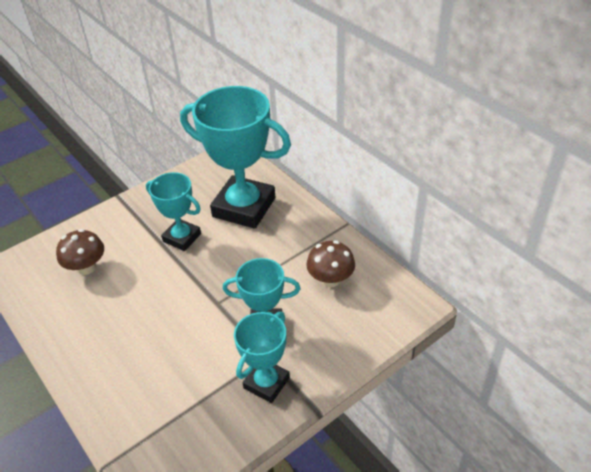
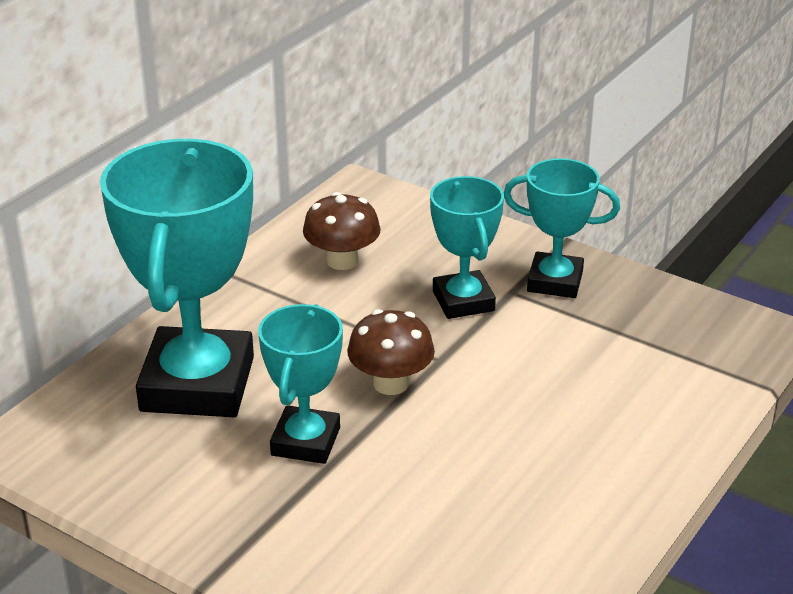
camera: 110 degrees left, 10 degrees down
brown mushroom [56,229,104,275] -> brown mushroom moved to [347,309,435,395]

